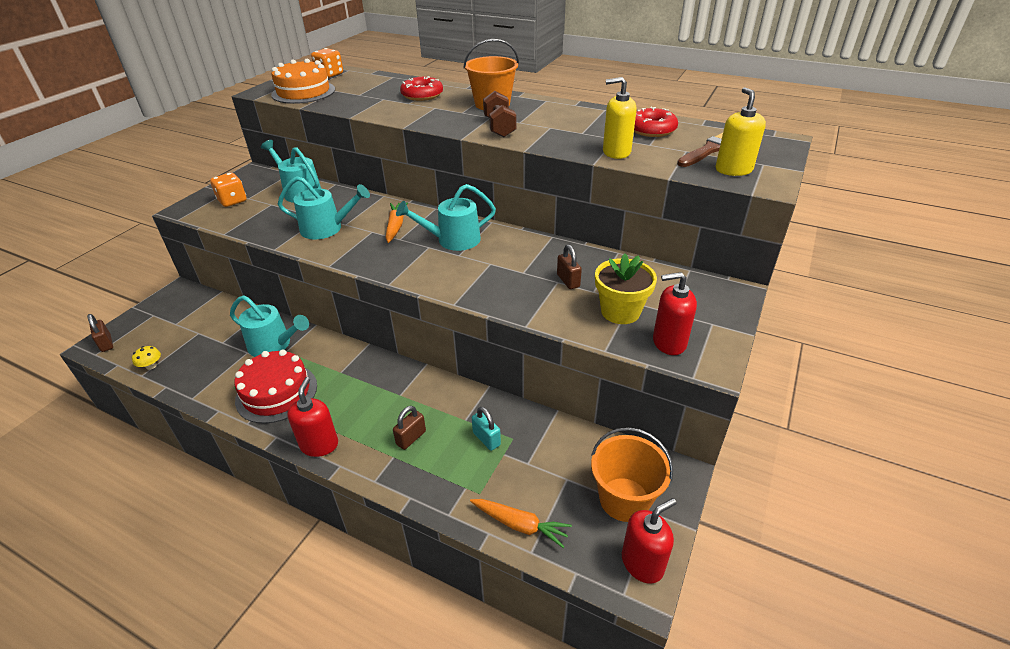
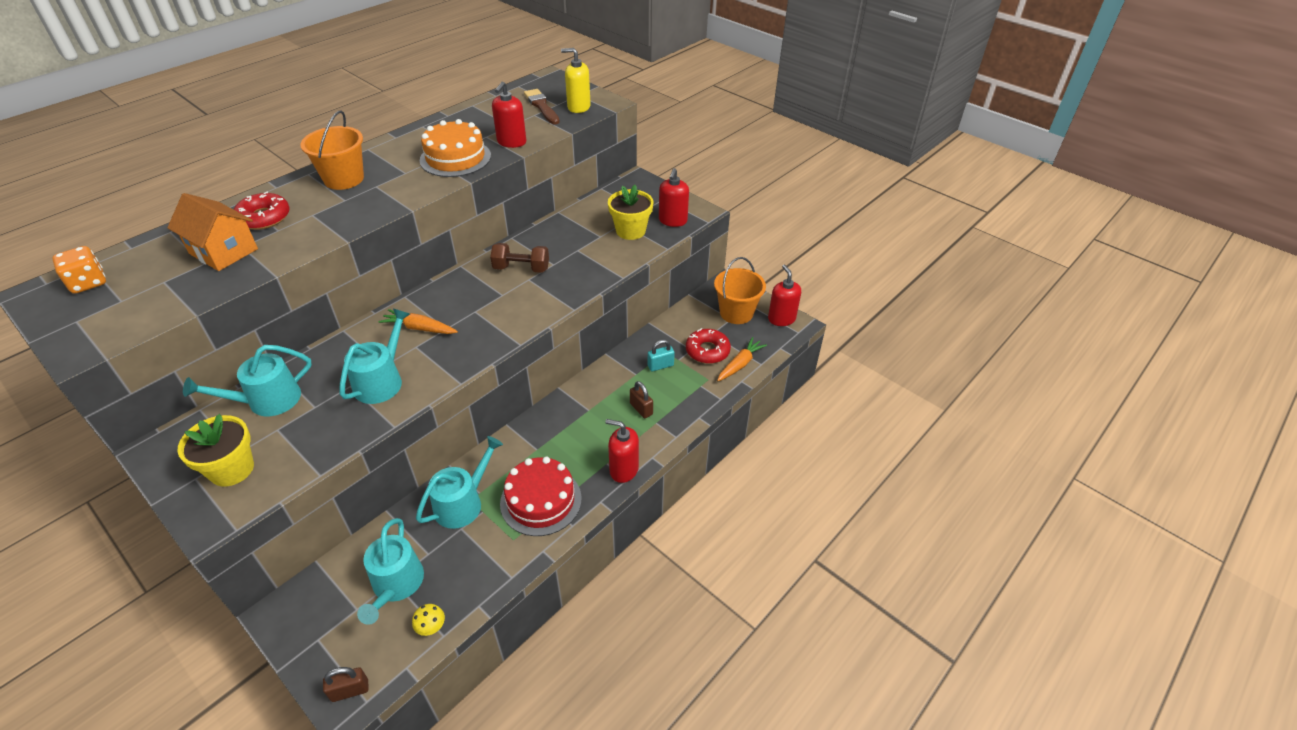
camera: 75 degrees left, 5 degrees up
orange dice [210,173,246,207] -> yellow flower pot [177,414,254,487]
orange cake [271,59,335,104] -> orange cake moved to [420,119,491,177]
turquoise watering can [396,184,496,251] -> turquoise watering can moved to [357,518,424,625]
brown dumbbell [483,91,516,137] -> brown dumbbell moved to [490,243,549,273]
brown padlock [557,245,582,289] -> none
yellow soap dispenser [603,77,636,159] -> red soap dispenser [492,82,526,148]
red donut [634,107,678,137] -> red donut moved to [686,328,731,364]
none -> orange house [167,193,258,271]

